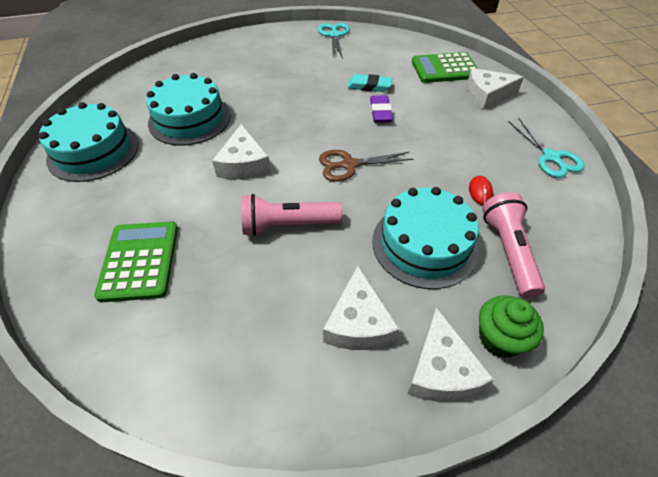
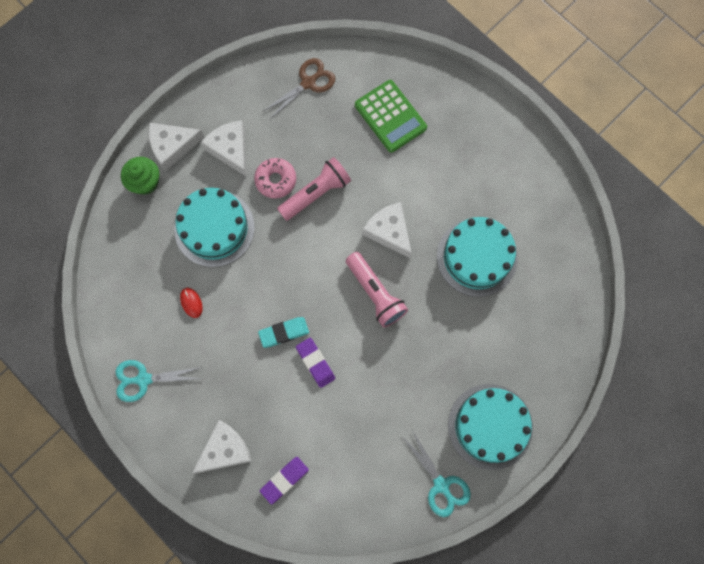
camera: 150 degrees right, 25 degrees up
turquoise cake [39,102,139,182] -> turquoise cake moved to [448,384,533,470]
brown scissors [319,150,413,182] -> brown scissors moved to [262,58,335,120]
turquoise eraser [347,74,392,92] -> turquoise eraser moved to [258,317,309,348]
white cheese [407,307,494,402] -> white cheese turned 75 degrees counterclockwise [148,123,205,171]
green calculator [412,52,478,83] -> purple eraser [260,457,309,504]
pink flashlight [482,192,545,298] -> pink flashlight moved to [346,252,408,327]
turquoise scissors [508,117,585,178] -> turquoise scissors turned 45 degrees counterclockwise [115,360,203,402]
none -> pink donut [254,158,296,198]

